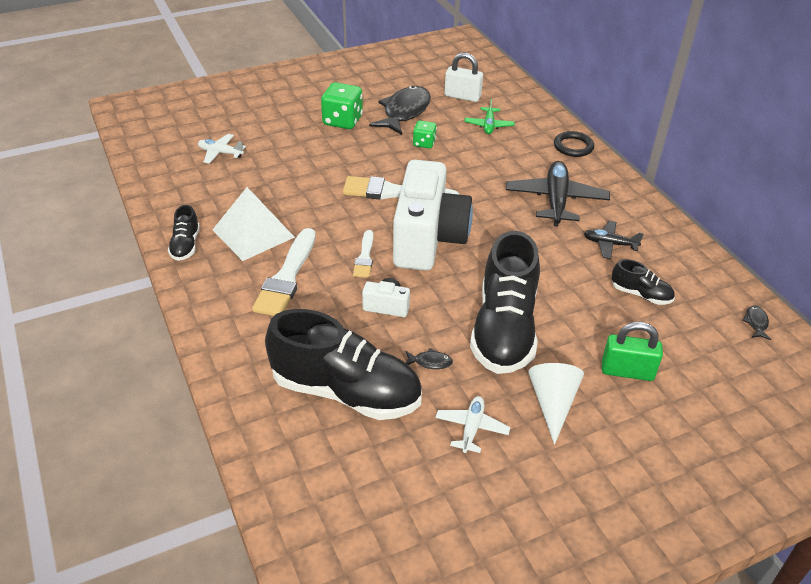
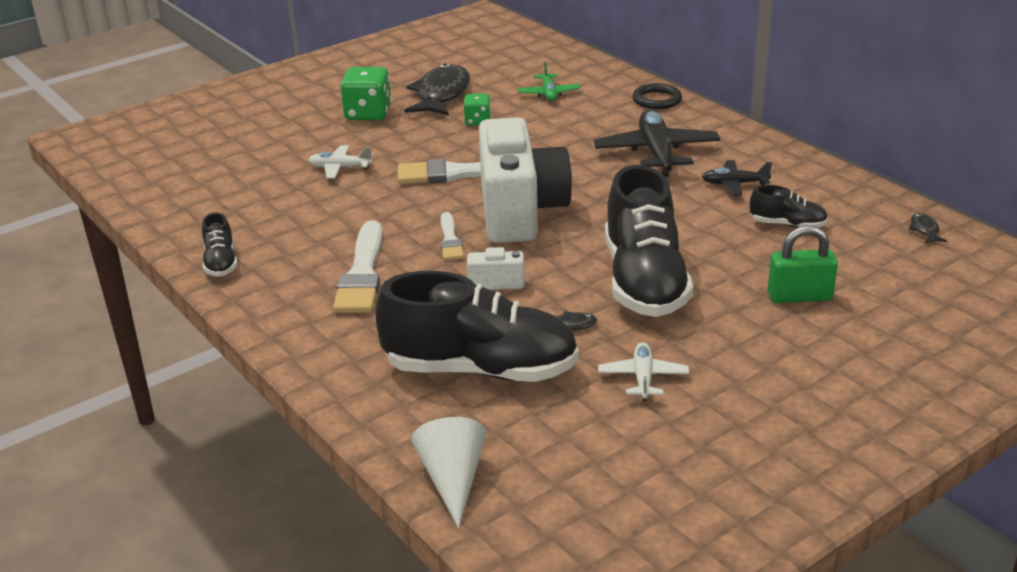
camera: 10 degrees left, 10 degrees down
white plane [198,134,246,164] -> white plane moved to [308,145,373,179]
white pyramid [213,187,295,261] -> none
white padlock [444,53,483,102] -> none
white cone [528,363,584,445] -> white cone moved to [411,417,486,528]

